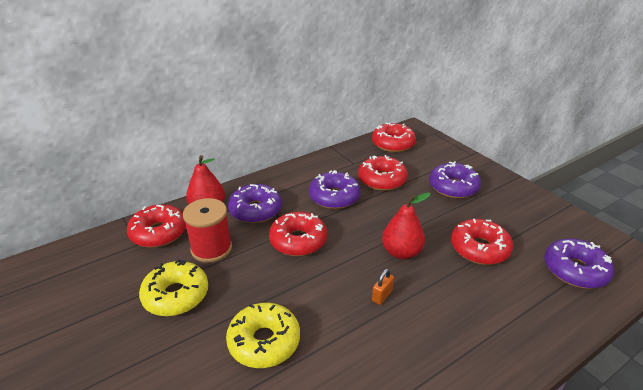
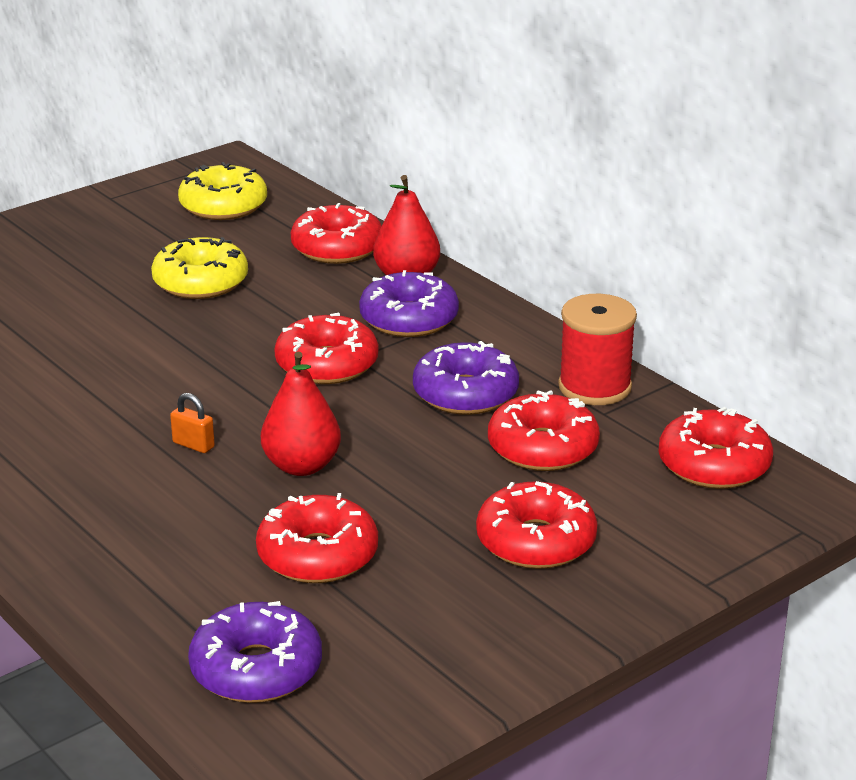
camera: 85 degrees right, 5 degrees down
red spool [183,198,232,263] -> red spool moved to [558,294,637,405]
yellow donut [226,303,300,368] -> yellow donut moved to [178,162,267,220]
purple donut [429,162,481,198] -> red donut [476,481,598,569]

